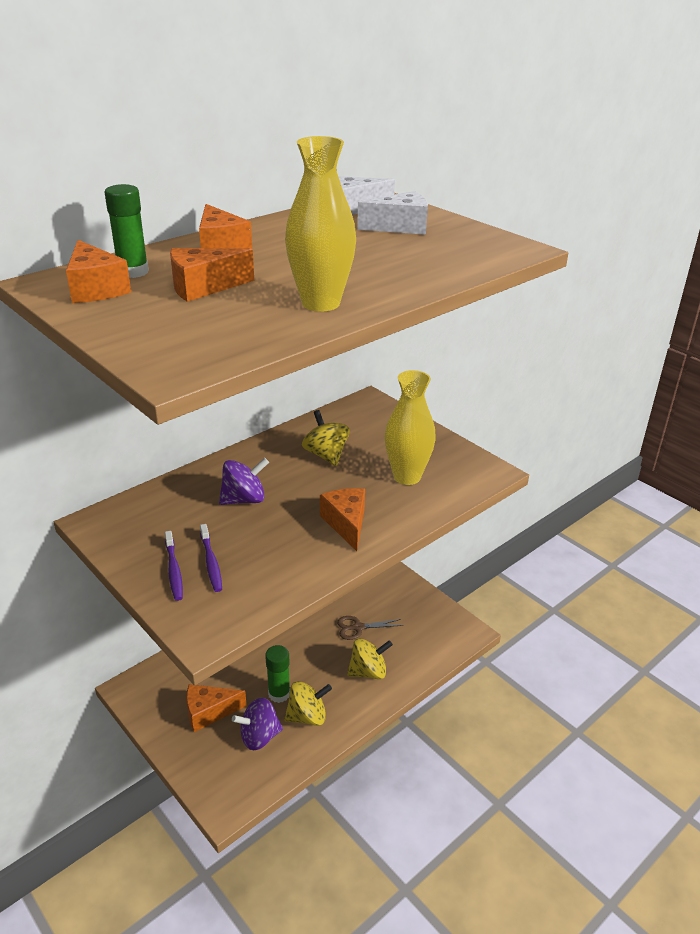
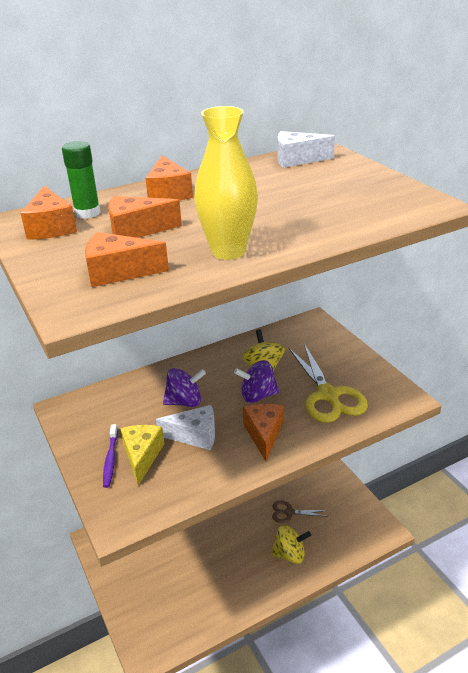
camera: 15 degrees right, 0 degrees up
orange cheese [186,684,247,732] -> orange cheese moved to [85,232,169,287]
purple toothbrush [200,524,222,592] -> yellow cheese [120,425,164,486]
purple spinning top [232,698,283,750] -> purple spinning top moved to [234,360,279,403]
green glue stick [265,645,290,703] -> none
yellow spinning top [284,681,332,726] -> none
white cheese [357,191,428,235] -> white cheese moved to [156,405,215,450]
yellow vase [385,370,436,485] -> yellow scissors [289,344,368,423]

